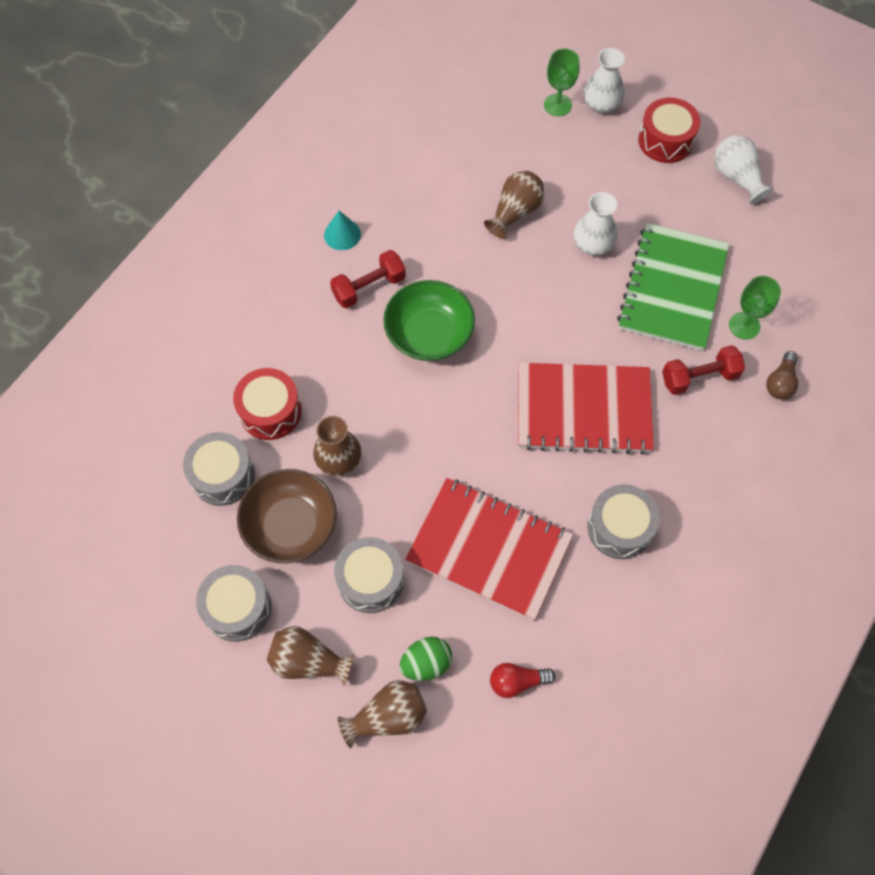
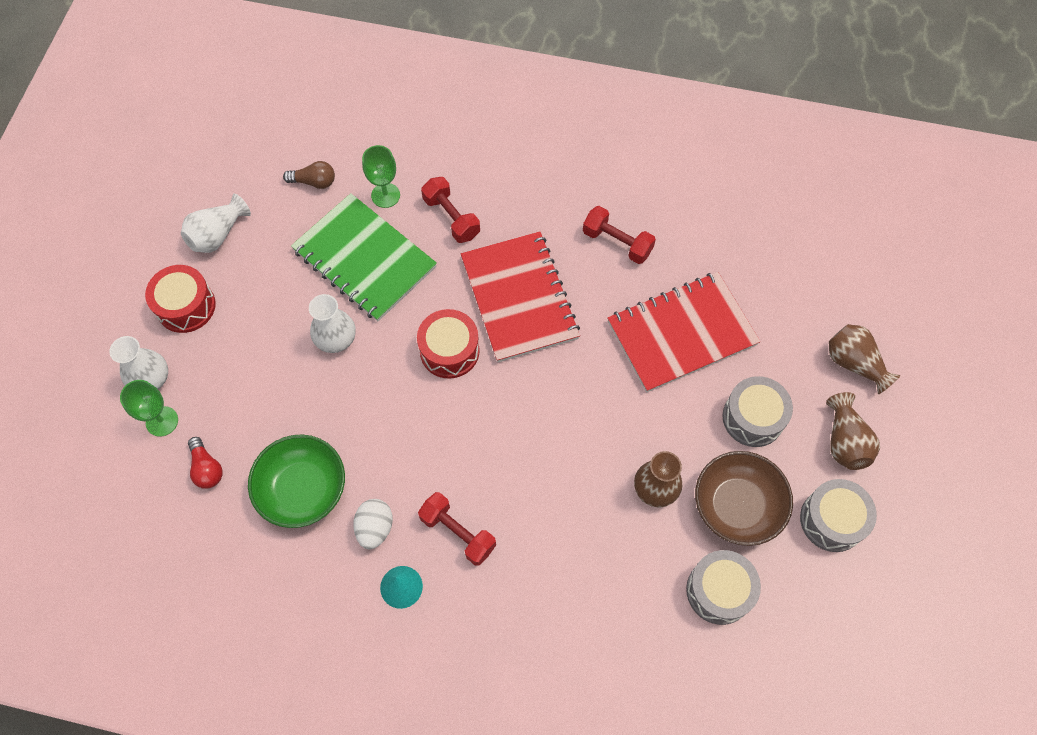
camera: 110 degrees left, 0 degrees up
red drum [233,368,302,440] -> red drum moved to [417,309,480,379]
green bowl [383,280,475,361] -> green bowl moved to [248,434,345,528]
green egg [399,637,452,681] -> none
red notebook [405,478,573,621] -> red notebook turned 60 degrees clockwise [607,272,760,393]
brown vase [484,171,544,239] -> none
red light bulb [490,663,556,698] -> red light bulb moved to [188,437,223,489]
grey drum [587,484,660,559] -> red dumbbell [583,206,656,264]
green notebook [617,223,729,351] -> green notebook turned 45 degrees clockwise [291,193,437,321]
brown light bulb [766,351,798,400] -> brown light bulb moved to [283,161,335,189]
none -> white egg [353,499,393,549]

